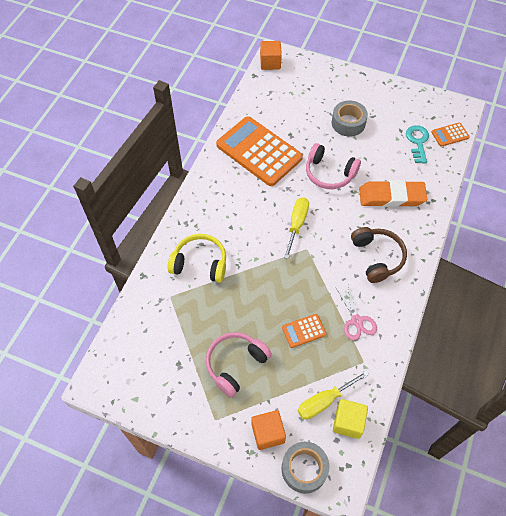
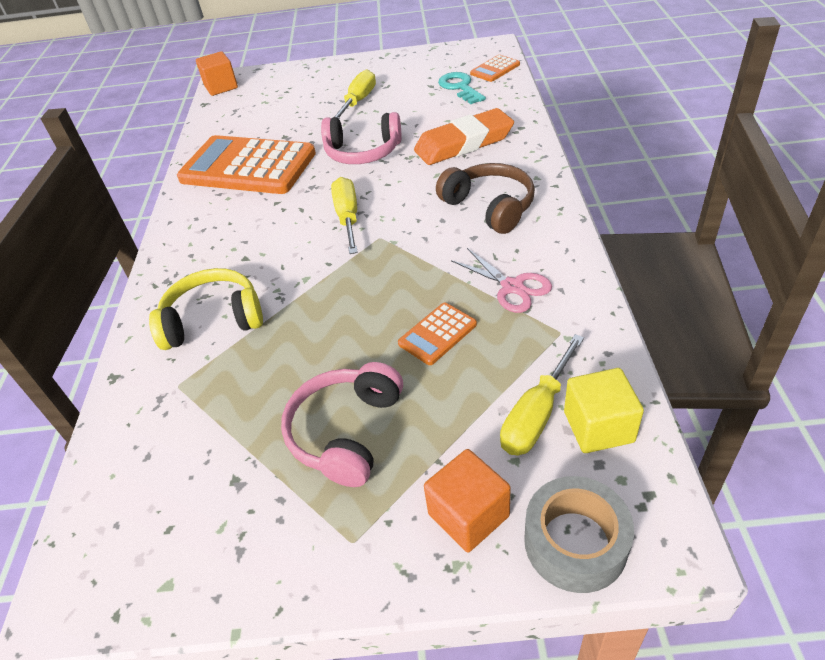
camera: 20 degrees left, 15 degrees down
grey tape [332,100,368,137] -> yellow screwdriver [335,69,376,119]

